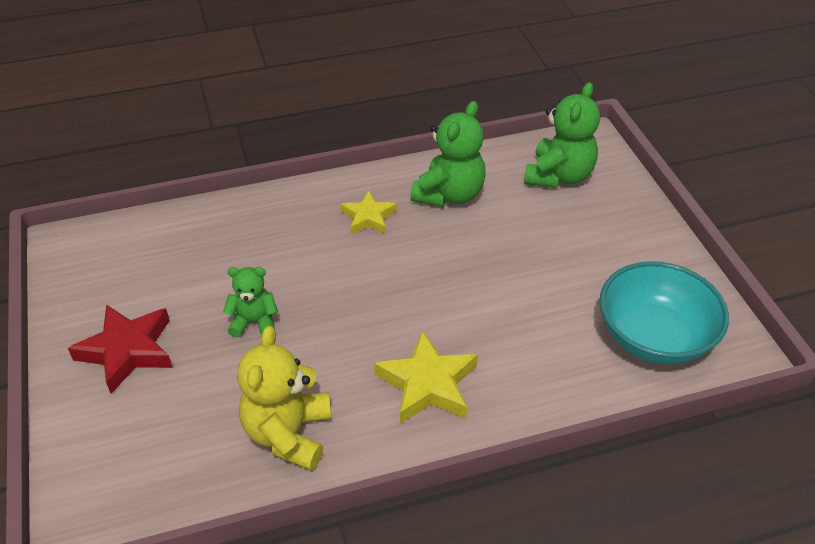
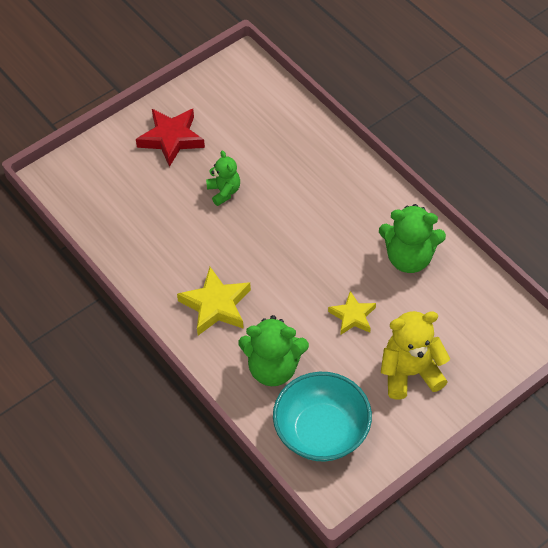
camera: 70 degrees right, 10 degrees up
yellow teddy bear [237,326,331,471] -> yellow teddy bear moved to [381,311,450,400]
yellow star [340,190,397,234] -> yellow star moved to [328,291,376,335]
green teddy bear [524,82,600,188] -> green teddy bear moved to [238,315,309,386]

